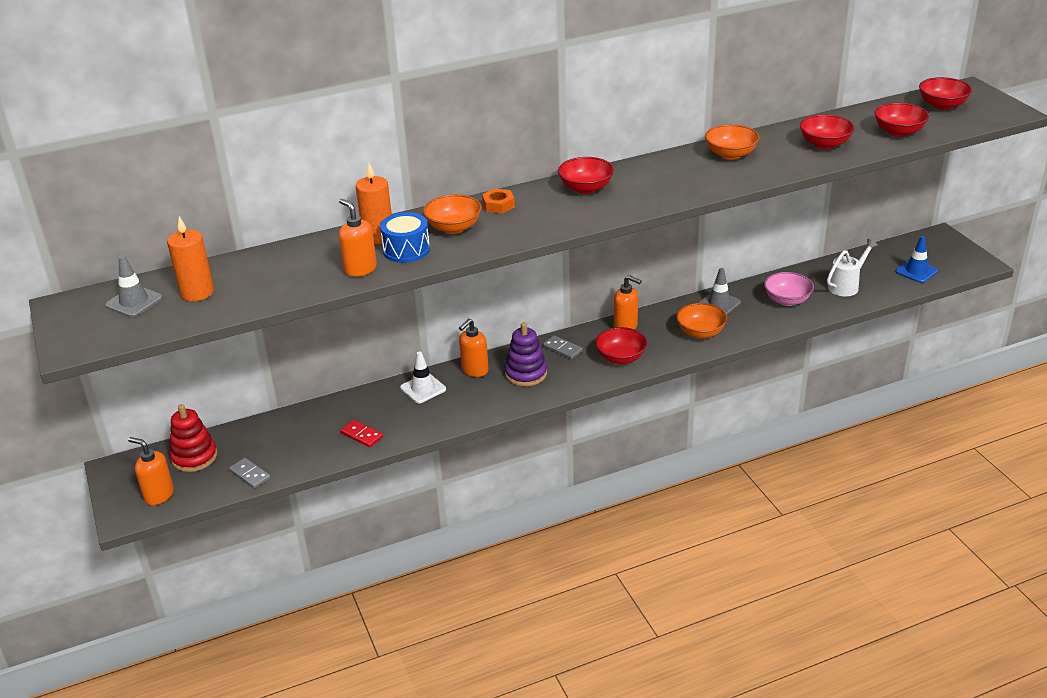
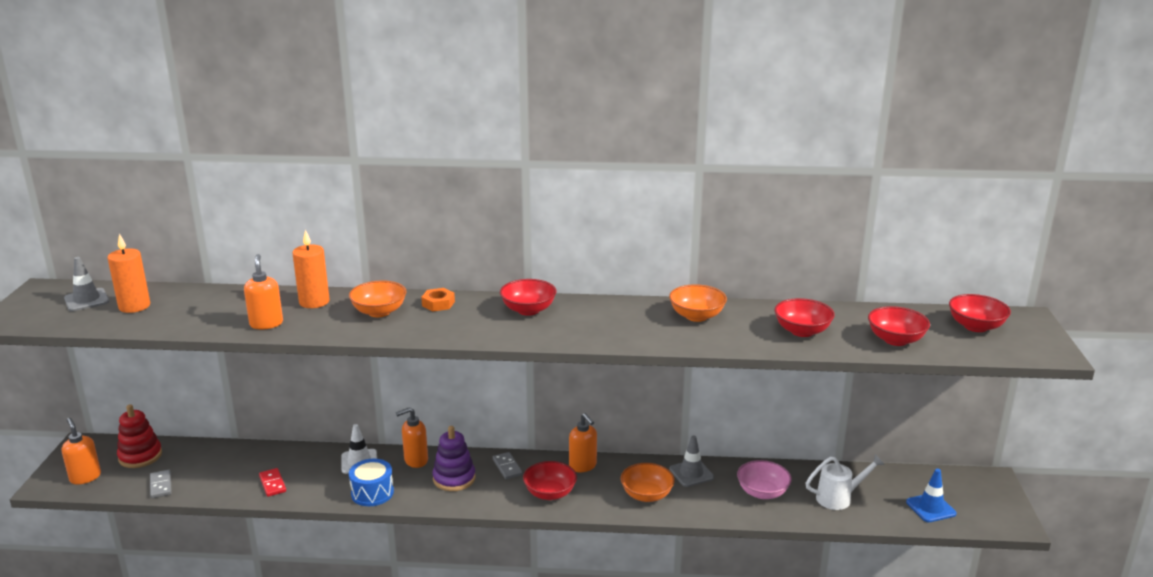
camera: 25 degrees right, 10 degrees down
blue drum [380,212,430,263] -> blue drum moved to [349,459,394,506]

